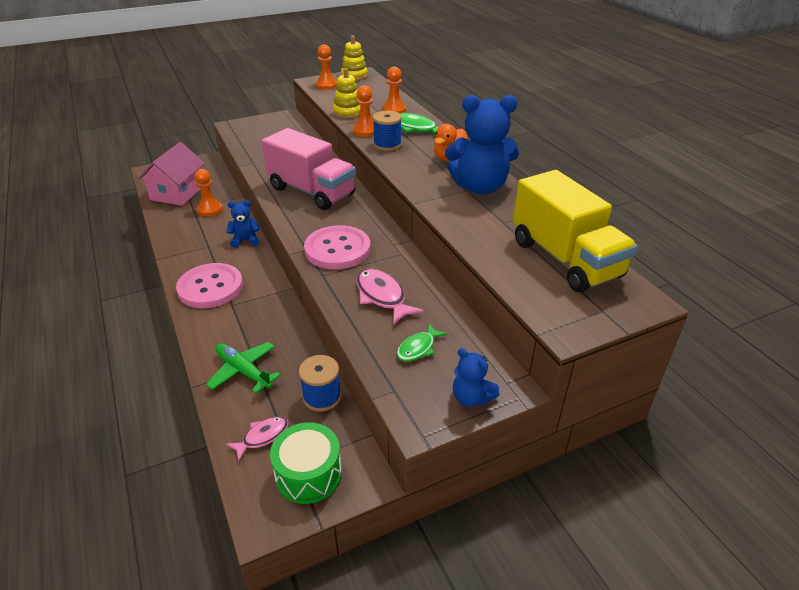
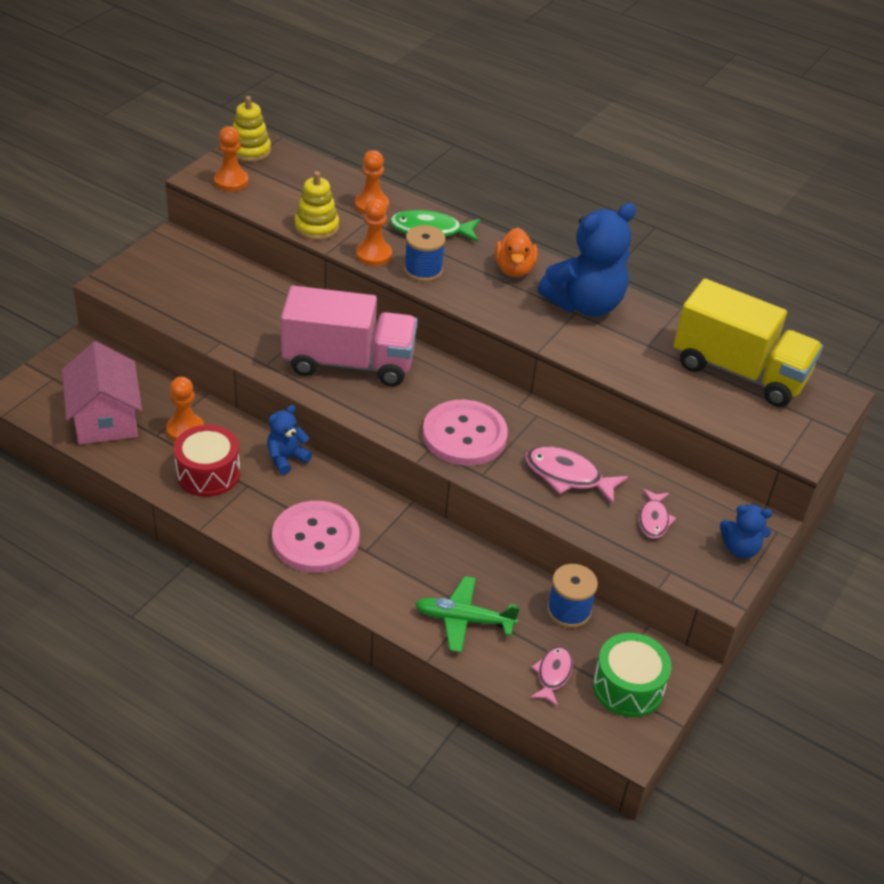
camera: 35 degrees left, 5 degrees up
green fish [397,324,447,361] -> pink fish [639,489,676,539]
none -> red drum [174,425,240,497]

